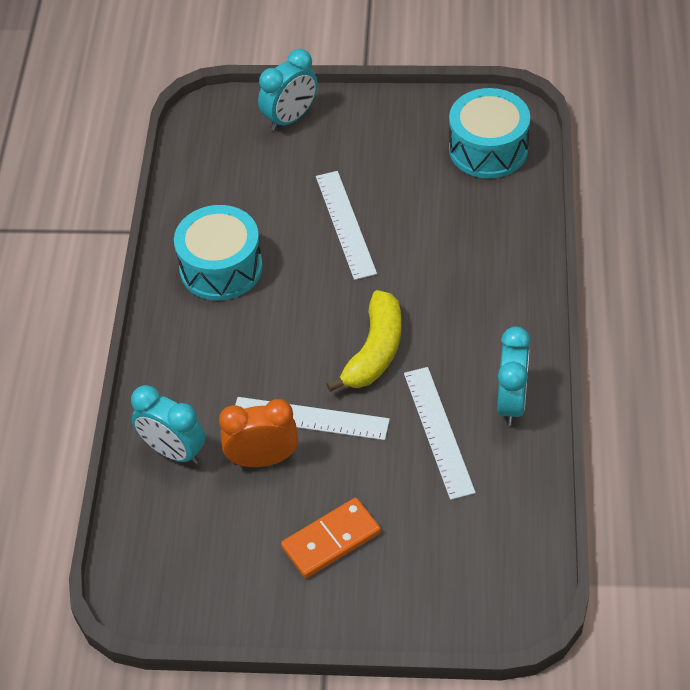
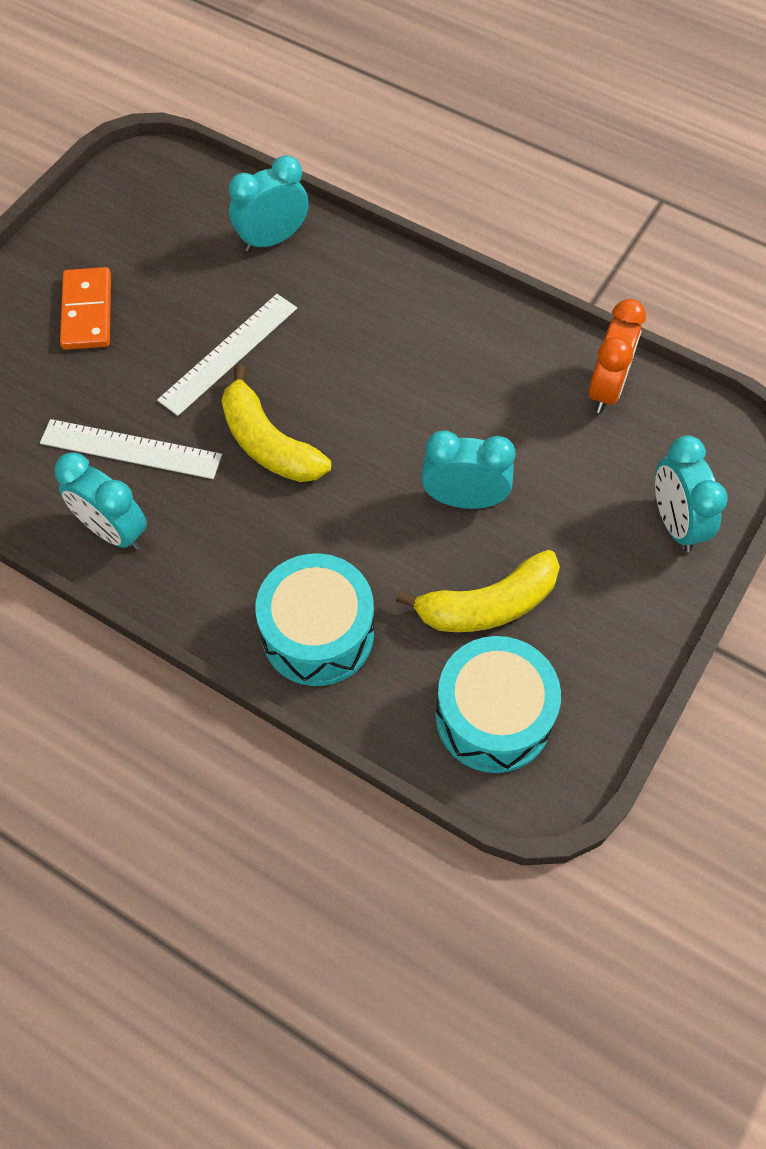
camera: 115 degrees right, 10 degrees up
turquoise drum [174,205,263,301] -> turquoise drum moved to [255,553,374,686]
orange clock [219,399,298,467] -> orange clock moved to [588,299,646,413]
white ruler [316,171,377,280] -> turquoise clock [421,431,516,509]
none -> yellow banana [396,550,560,632]

